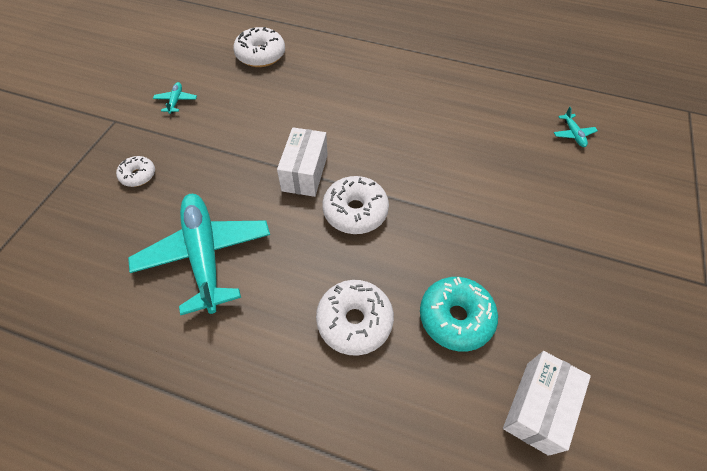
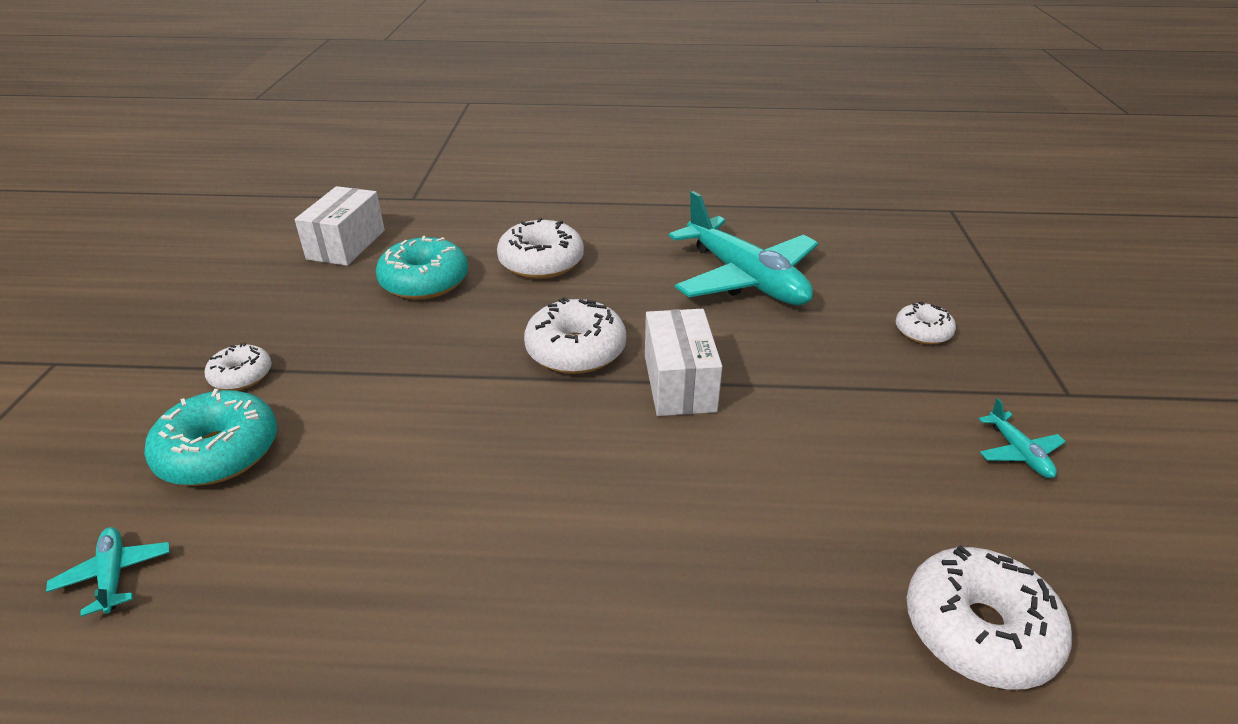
camera: 165 degrees right, 20 degrees down
none -> turquoise donut [144,389,277,486]
none -> white donut [204,343,272,391]

